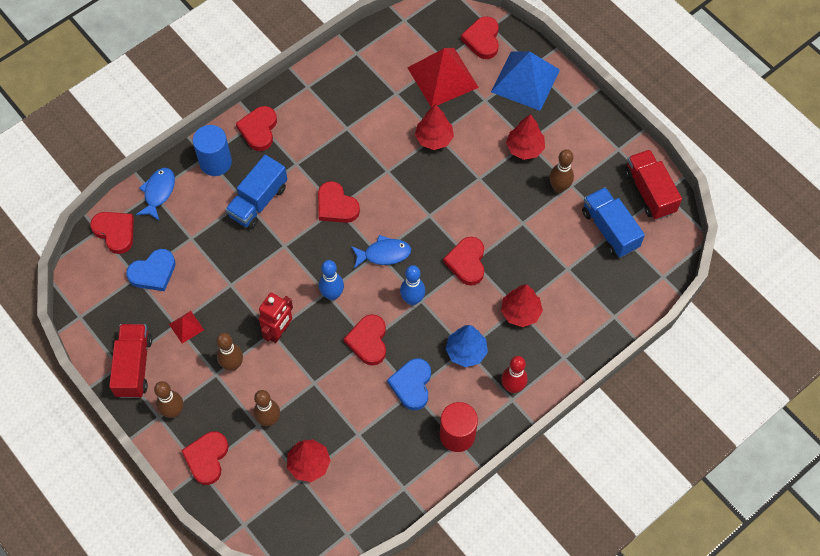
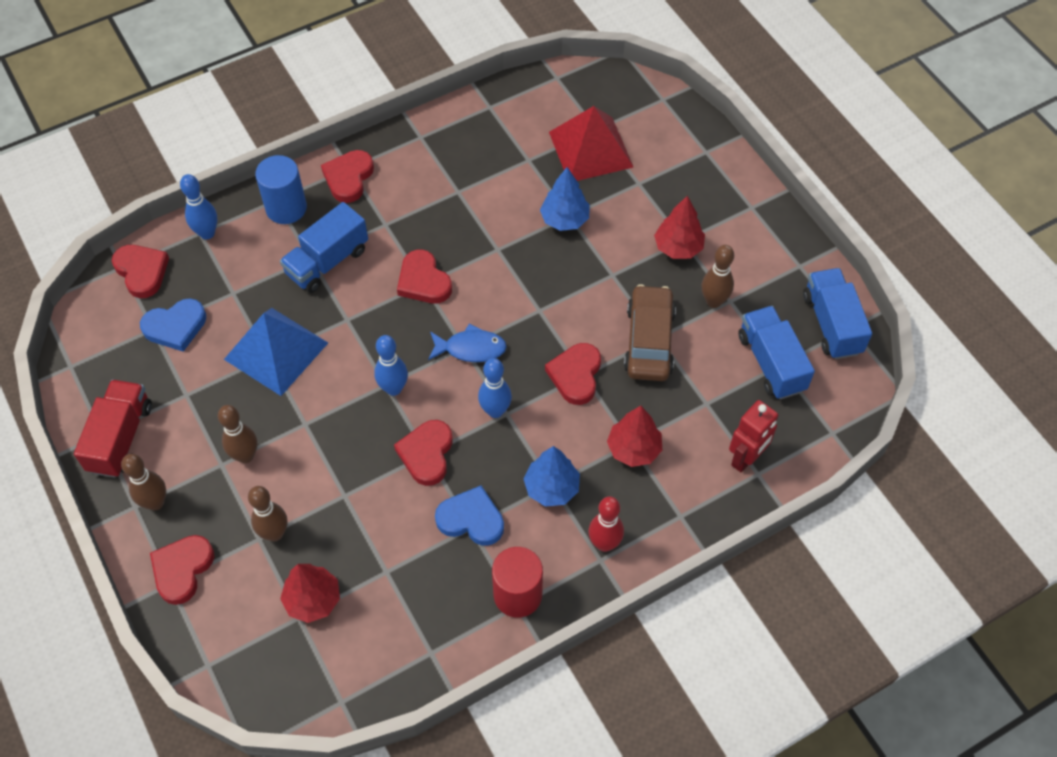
camera: 10 degrees right, 5 degrees down
blue fish [136,168,175,220] -> blue bowling pin [180,174,217,239]
red pyramid [169,311,204,344] -> none
red robot [259,292,293,343] -> red robot moved to [729,400,779,472]
blue heart [387,358,431,410] -> blue heart turned 90 degrees clockwise [435,486,504,546]
red tree [415,104,454,150] -> blue tree [540,167,590,231]
red heart [461,16,499,59] -> none
blue pyramid [491,51,560,111] -> blue pyramid moved to [224,308,328,396]
red truck [625,149,682,220] -> blue truck [803,268,872,359]
none -> brown car [624,284,676,381]

